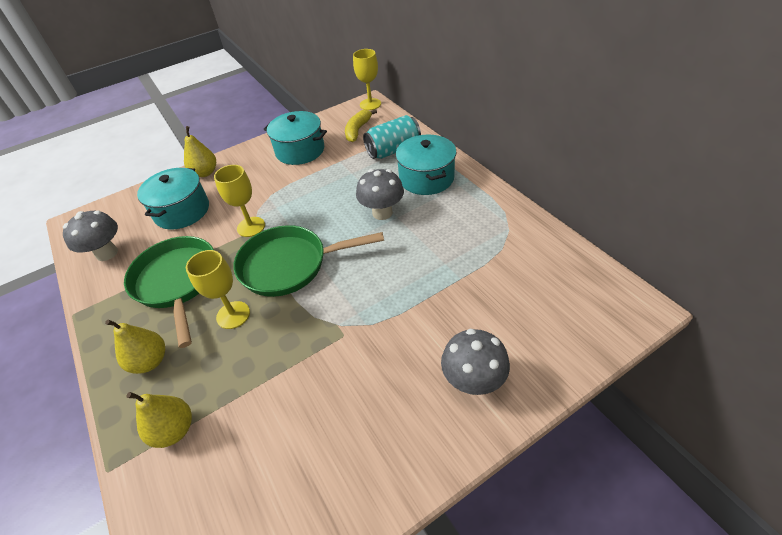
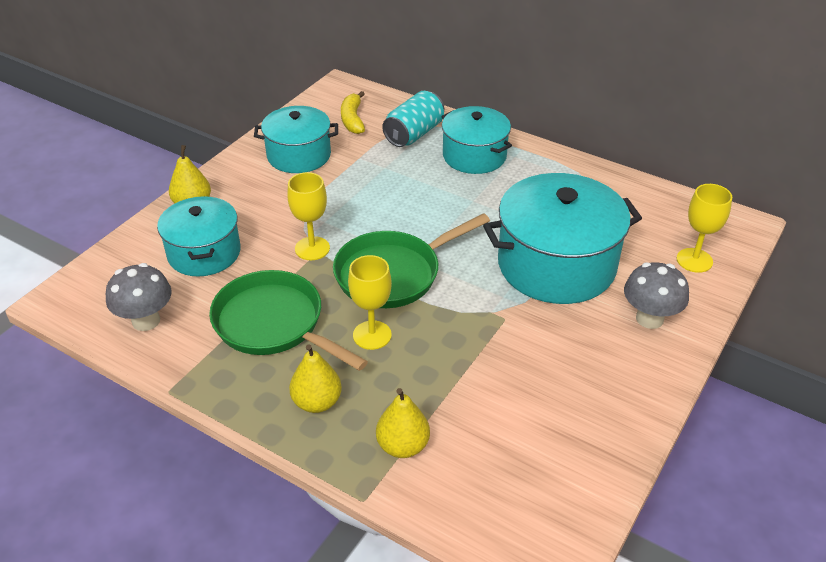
camera: 30 degrees left, 5 degrees down
yellow goblet [353,49,381,110] -> yellow goblet moved to [677,184,732,273]
grey mushroom [356,169,404,220] -> none
none -> turquoise pot [483,173,642,304]

